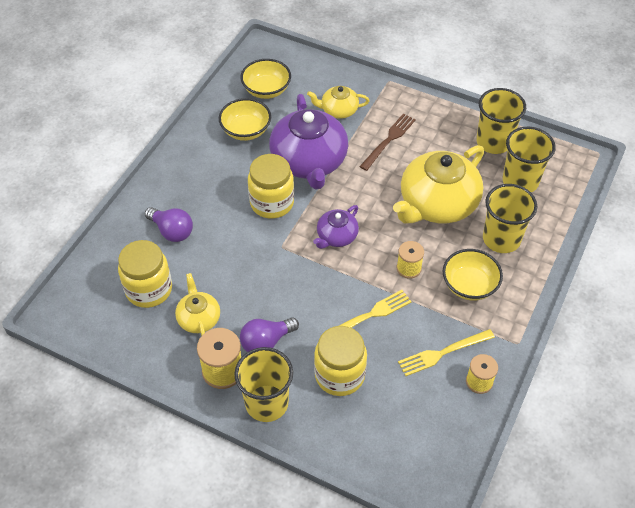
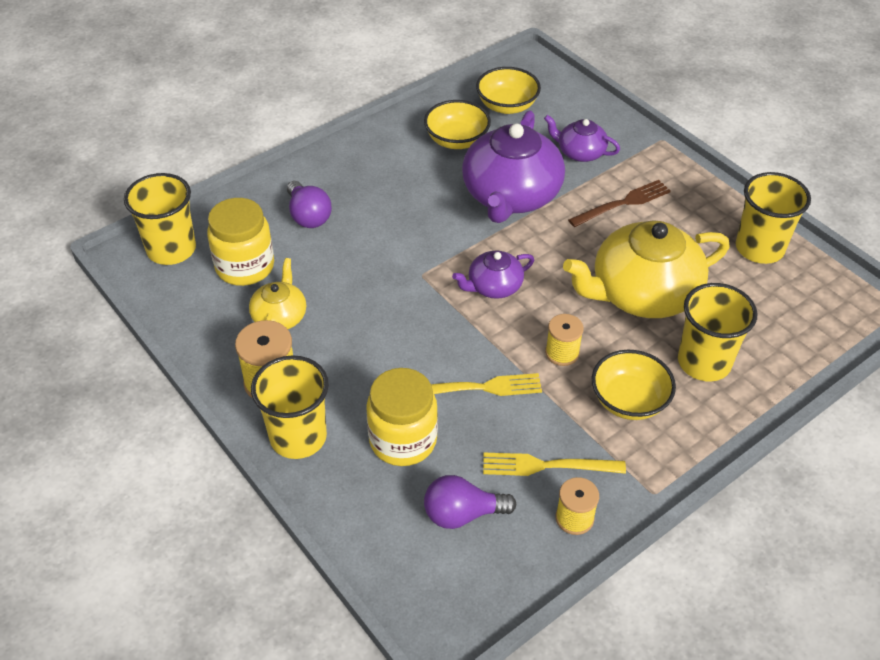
camera: 25 degrees right, 5 degrees down
purple light bulb [240,317,299,352] -> purple light bulb moved to [424,475,517,529]
yellow jar [248,154,294,219] -> none
yellow teapot [307,86,369,119] -> purple teapot [544,115,620,162]
yellow cup [503,127,556,192] -> yellow cup moved to [124,173,196,265]

